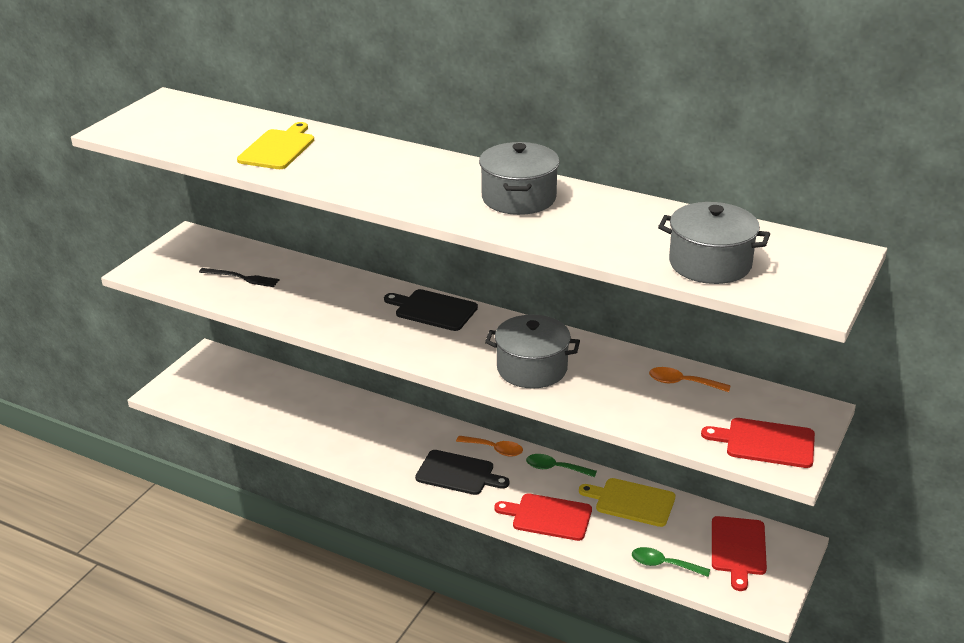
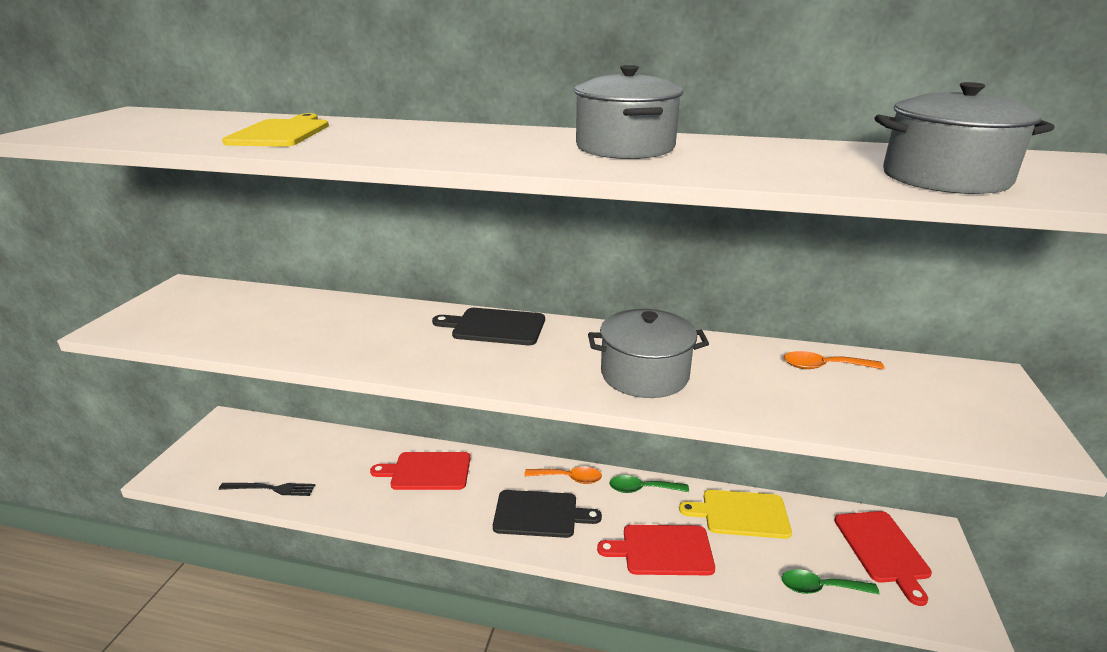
camera: 15 degrees left, 5 degrees down
black fork [199,268,279,287] -> black fork moved to [219,483,315,496]
red cutting board [701,418,815,468] -> red cutting board moved to [370,452,470,490]

